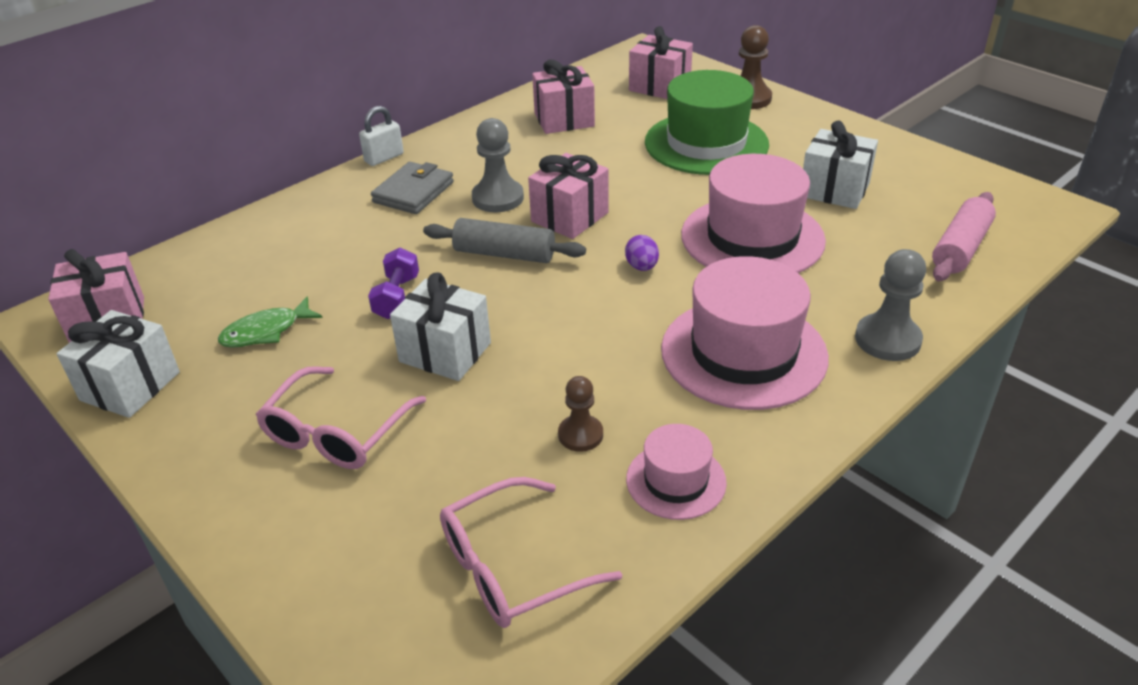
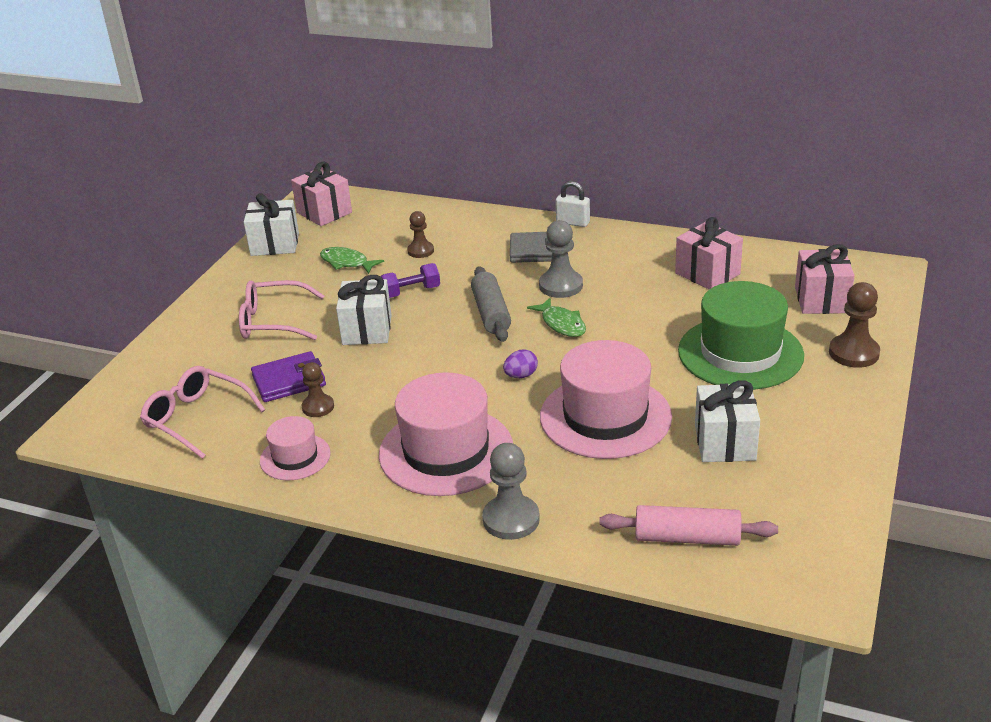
camera: 65 degrees right, 5 degrees down
pink gift [528,153,609,239] -> green fish [527,298,586,337]
none -> purple wallet [251,351,326,402]
none -> brown pawn [407,211,434,258]

